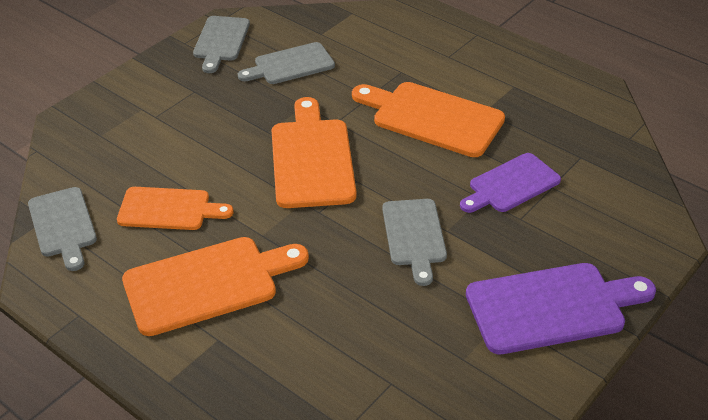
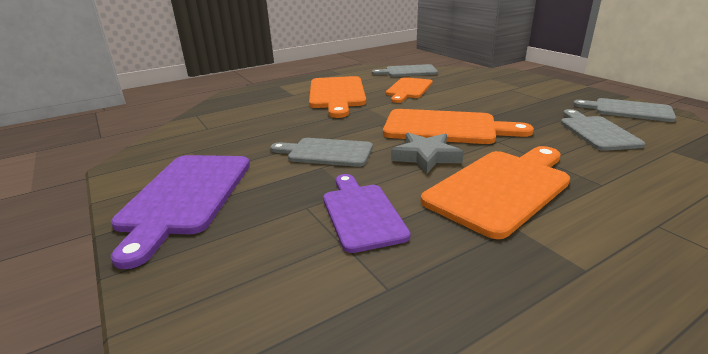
camera: 110 degrees right, 15 degrees down
none -> grey star [391,133,464,174]

